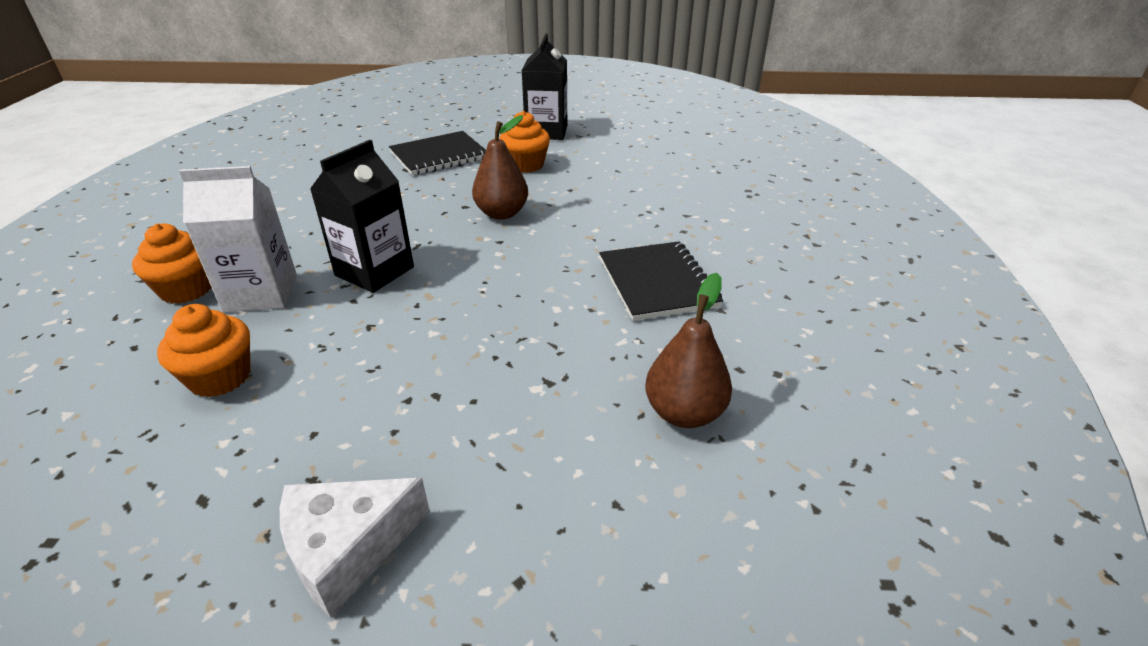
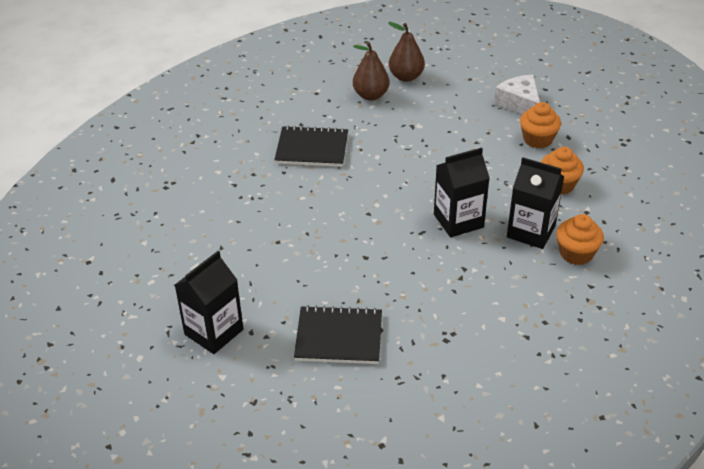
camera: 145 degrees left, 5 degrees up
white carton [179,166,297,312] -> black carton [507,157,564,249]
white cheese [280,477,430,618] -> white cheese turned 120 degrees counterclockwise [494,75,540,115]
brown pear [472,115,528,220] -> brown pear moved to [388,22,425,82]
orange cupcake [499,111,550,173] -> orange cupcake moved to [520,102,561,149]
black notebook [599,241,723,321] -> black notebook turned 75 degrees clockwise [274,126,348,167]

